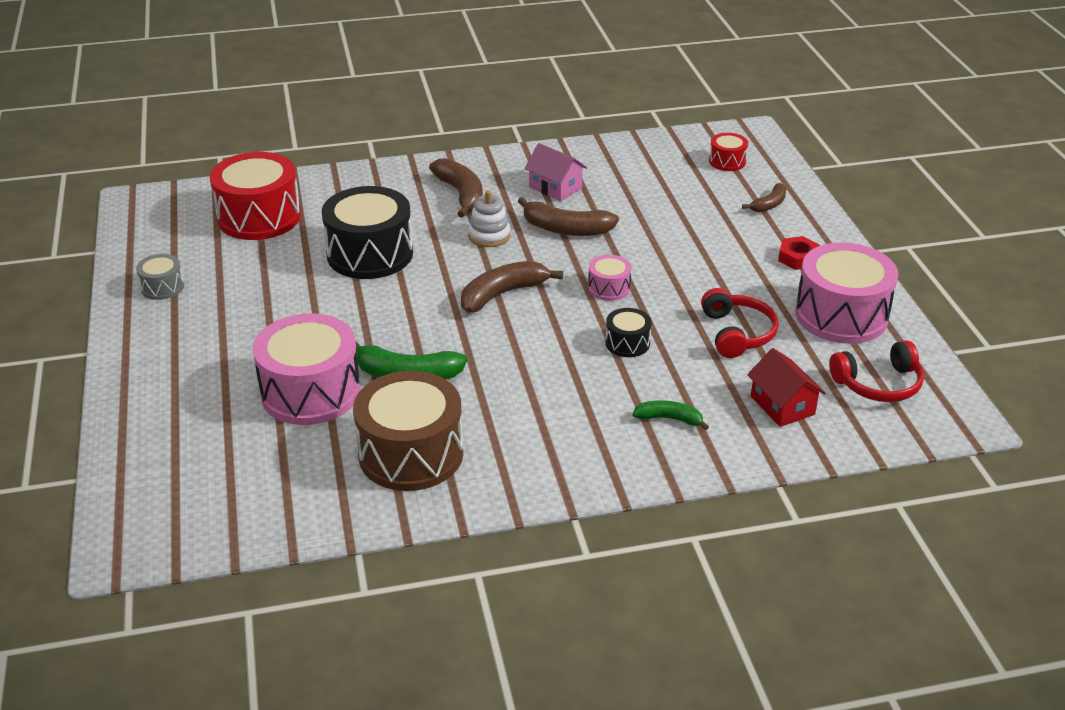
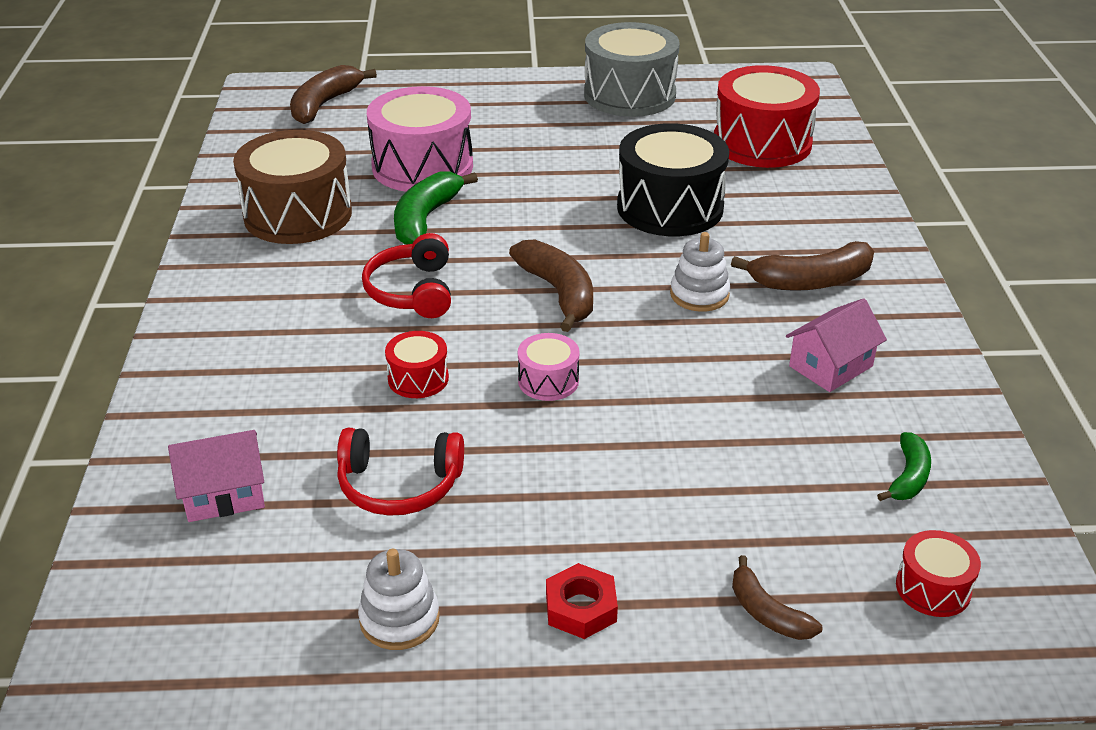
camera: 100 degrees right, 0 degrees up
grey drum [136,254,184,300] -> grey drum [584,22,680,117], size x2.11
brown banana [518,197,619,236] -> brown banana moved to [290,65,377,124]
black drum [605,308,652,357] -> red drum [385,331,449,398]
green banana [633,400,709,430] -> green banana moved to [877,432,931,501]
red house [747,348,825,427] -> pink house [168,430,265,522]
pink drum [795,242,898,344] -> white stacking toy [358,549,440,650]
red headphones [829,340,924,402] -> red headphones moved to [362,233,451,318]

